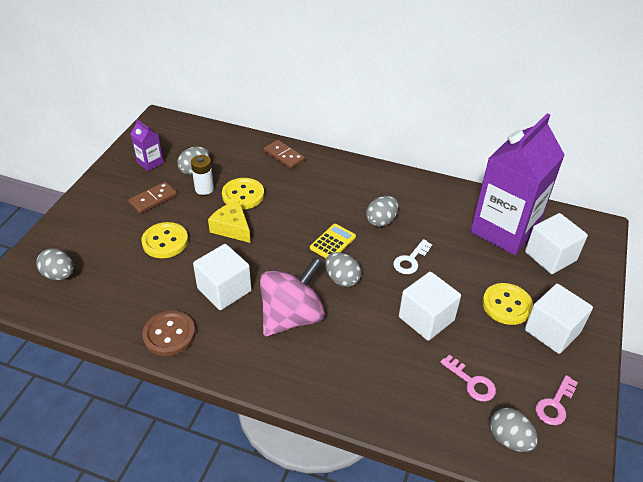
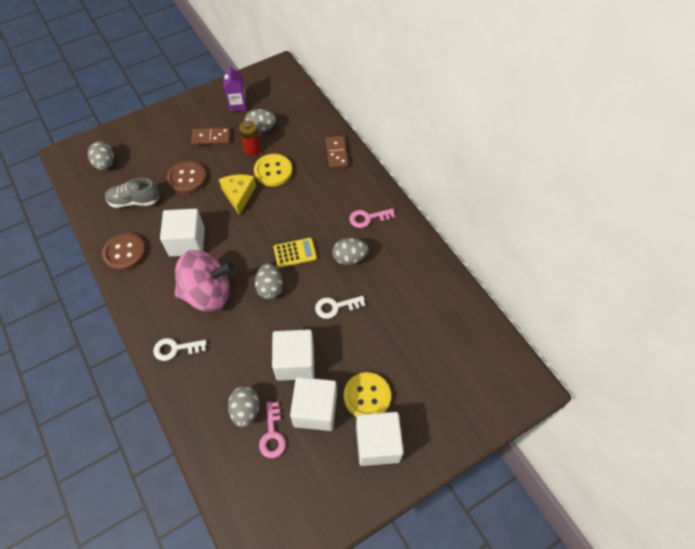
camera: 40 degrees right, 15 degrees up
yellow button [141,222,188,258] -> brown button [167,161,206,194]
white battery [191,155,214,195] -> red battery [239,121,261,156]
purple carton [470,113,565,255] -> none
grey egg [490,408,538,452] -> grey egg moved to [228,386,260,427]
white cube [525,213,588,274] -> white cube moved to [290,377,337,431]
pink key [536,375,578,425] -> pink key moved to [349,209,395,228]
none -> grey shoe [105,178,160,208]
none -> white key [153,338,207,361]

